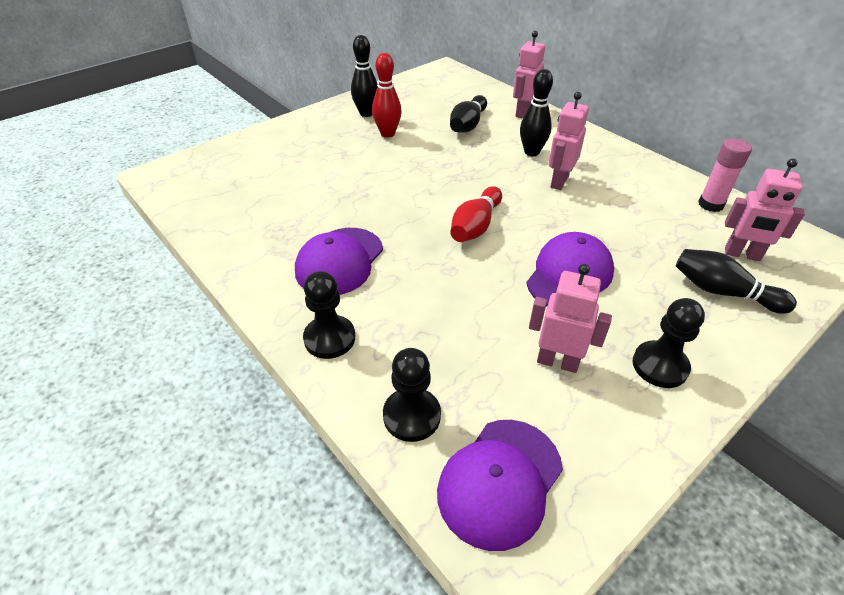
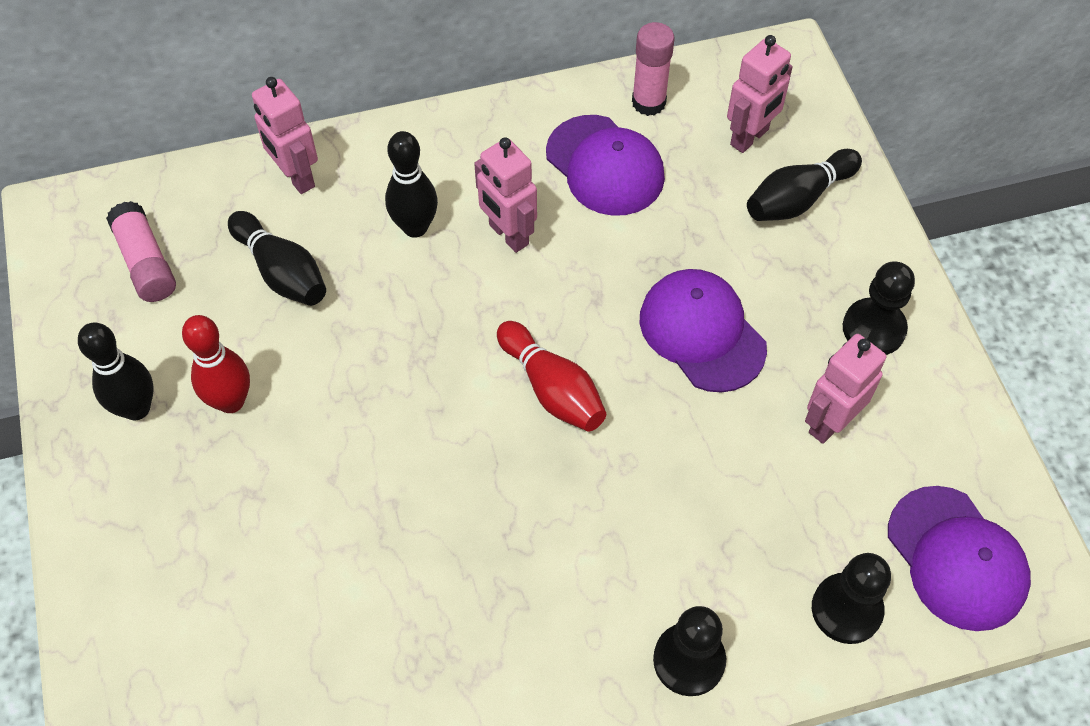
camera: 65 degrees left, 15 degrees up
purple cap [295,228,383,295] -> purple cap moved to [546,115,665,216]
none -> pink glue stick [106,201,176,302]

